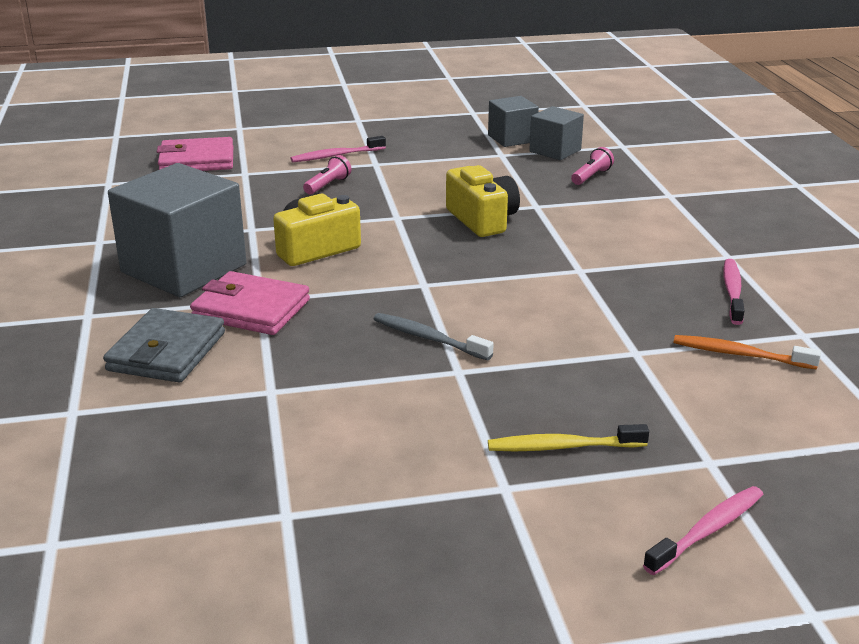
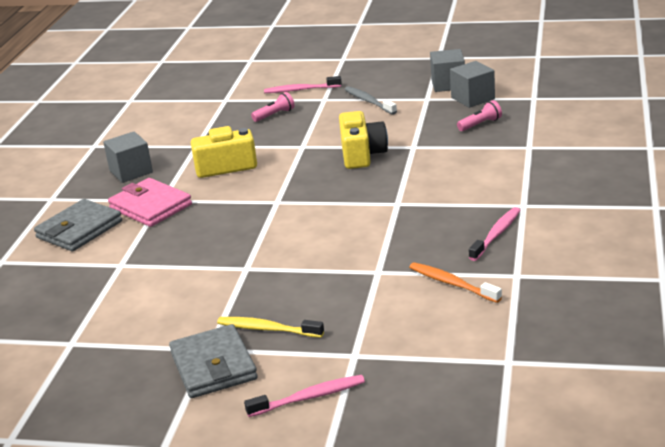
camera: 25 degrees right, 0 degrees up
grey cube [108,163,246,297] -> grey cube [103,132,153,183], size x0.53
pink wallet [157,137,233,171] -> none
grey toothbrush [374,313,494,361] -> grey toothbrush moved to [344,86,397,115]
none -> grey wallet [169,324,258,398]

